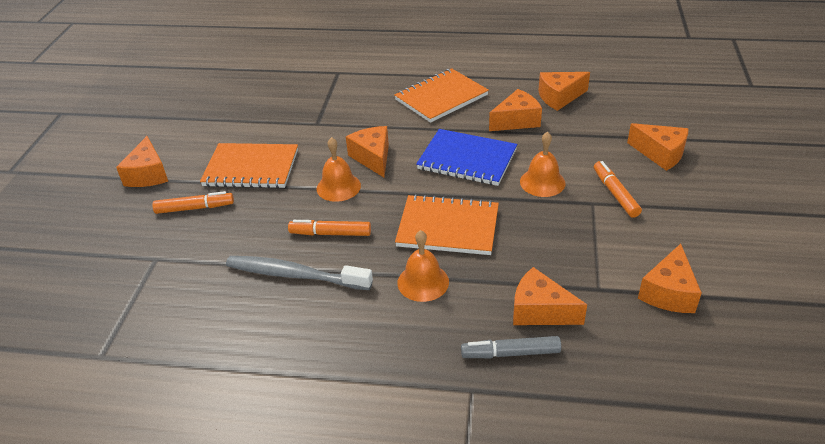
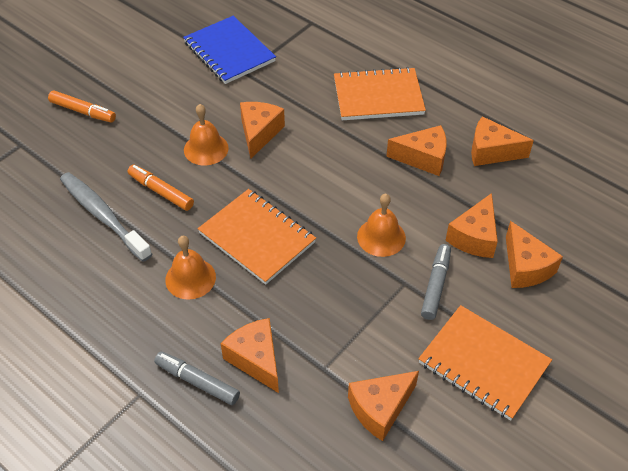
camera: 30 degrees right, 10 degrees up
orange cheese [116,136,168,187] -> orange cheese moved to [445,193,498,258]
orange notebook [200,143,298,189] -> orange notebook moved to [418,305,552,421]
blue notebook [416,129,517,186] -> blue notebook moved to [183,16,276,84]
orange marker [594,161,642,218] -> grey marker [421,244,451,320]

